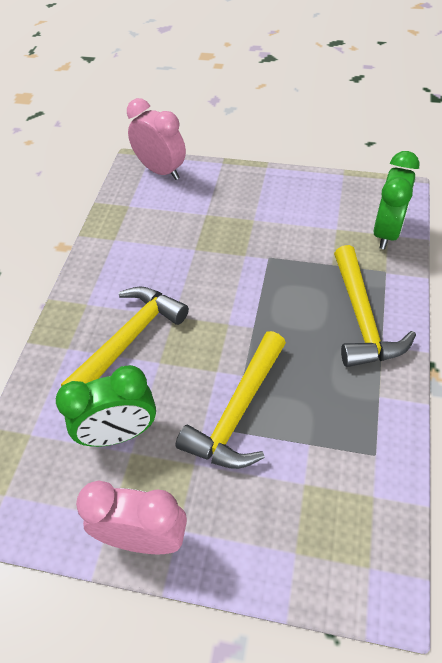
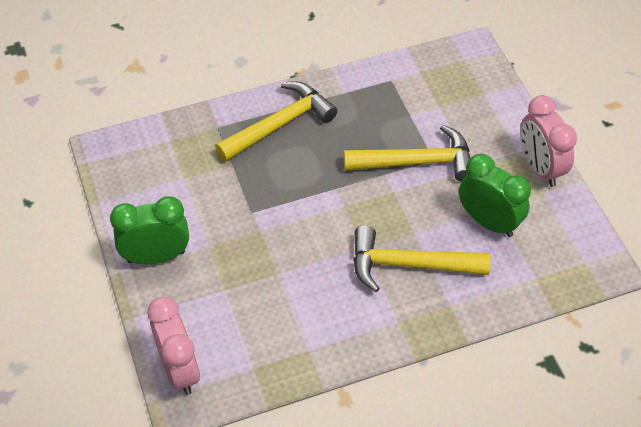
camera: 125 degrees left, 0 degrees up
pink clock [127,98,186,180] -> pink clock turned 150 degrees clockwise [147,297,200,395]
green clock [373,151,420,249] -> green clock moved to [110,196,189,264]

